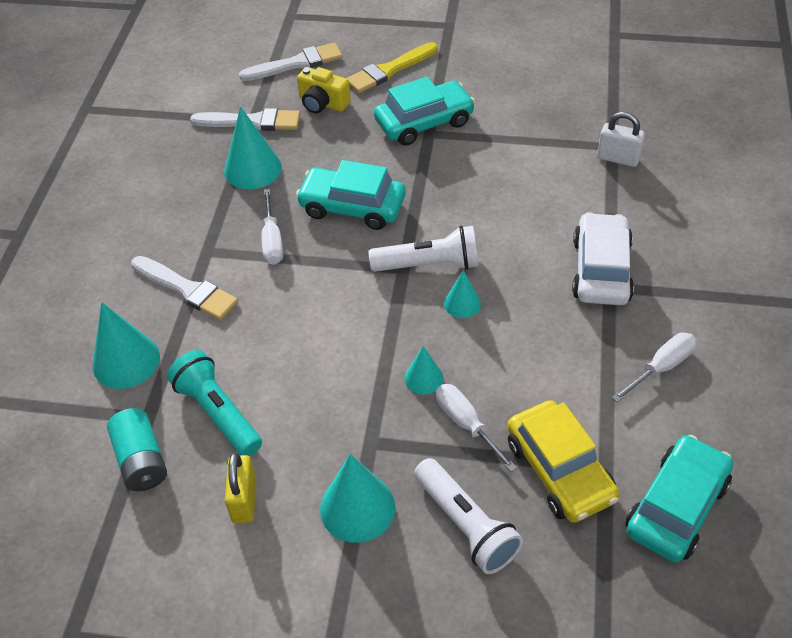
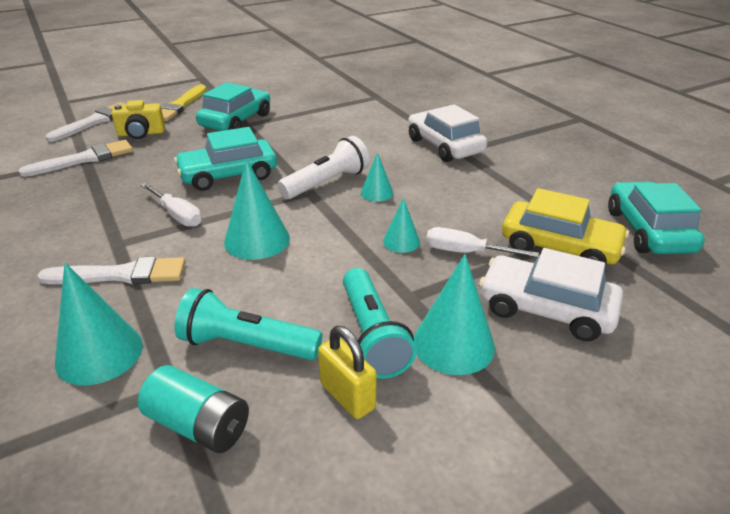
camera: 40 degrees left, 15 degrees down
turquoise cone [224,107,282,189] -> turquoise cone moved to [224,159,290,260]
white flashlight [414,458,523,574] -> white car [479,248,623,342]
white padlock [597,112,645,167] -> none
white screwdriver [612,333,696,402] -> none
none -> turquoise flashlight [343,268,417,379]

